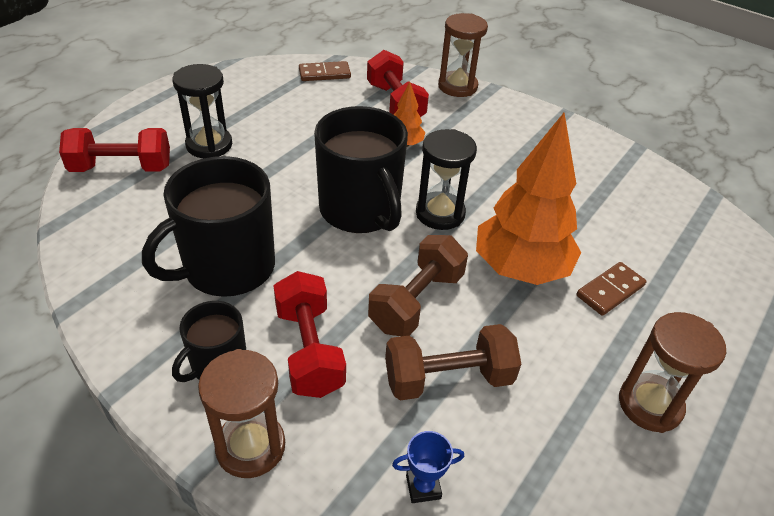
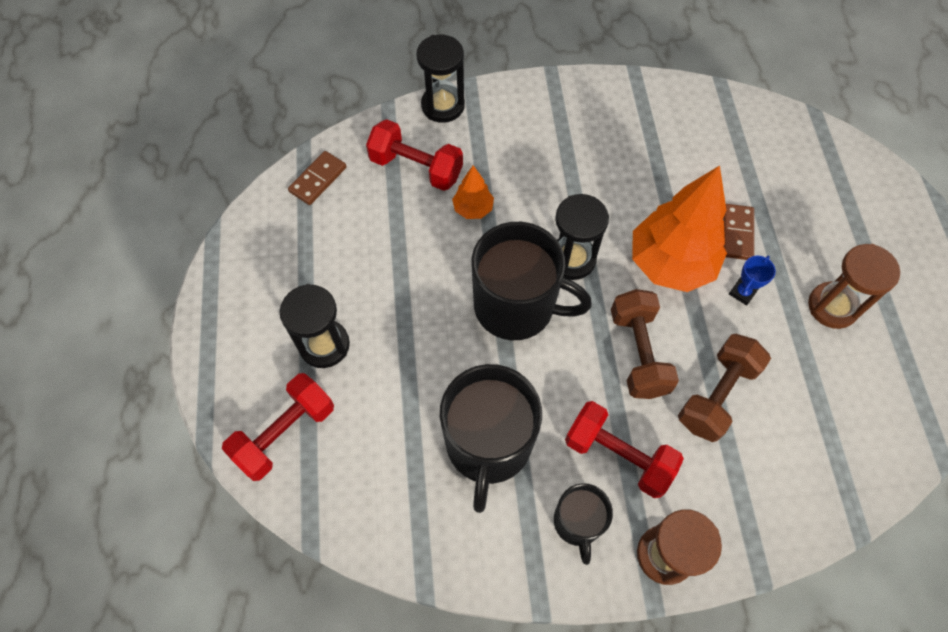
camera: 40 degrees left, 20 degrees up
blue trophy [392,431,464,503] -> blue trophy moved to [729,256,776,305]
brown hourglass [438,13,488,97] -> black hourglass [416,35,465,123]

